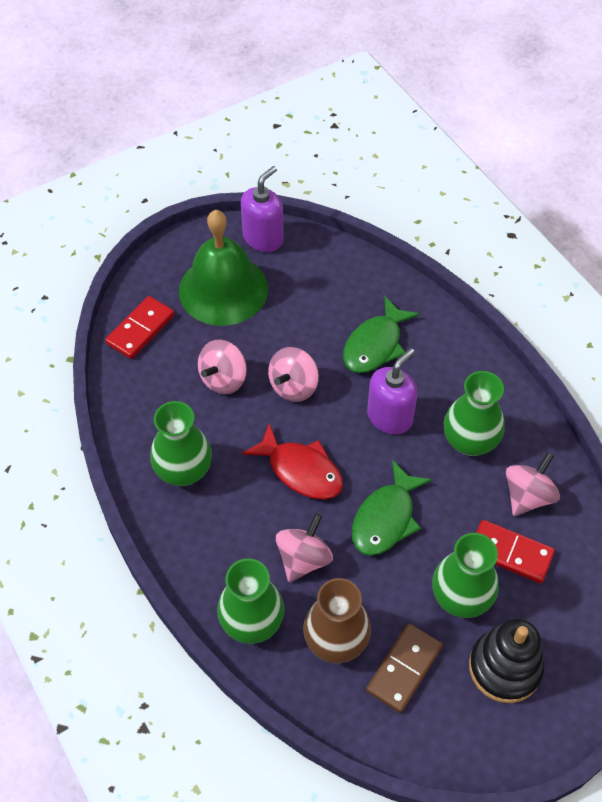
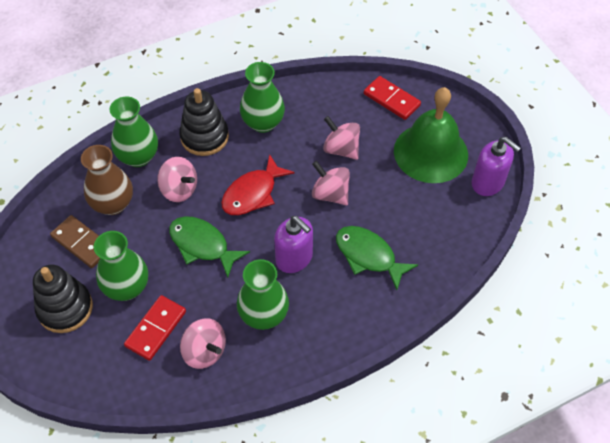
camera: 95 degrees right, 0 degrees up
none -> black stacking toy [179,88,229,156]

